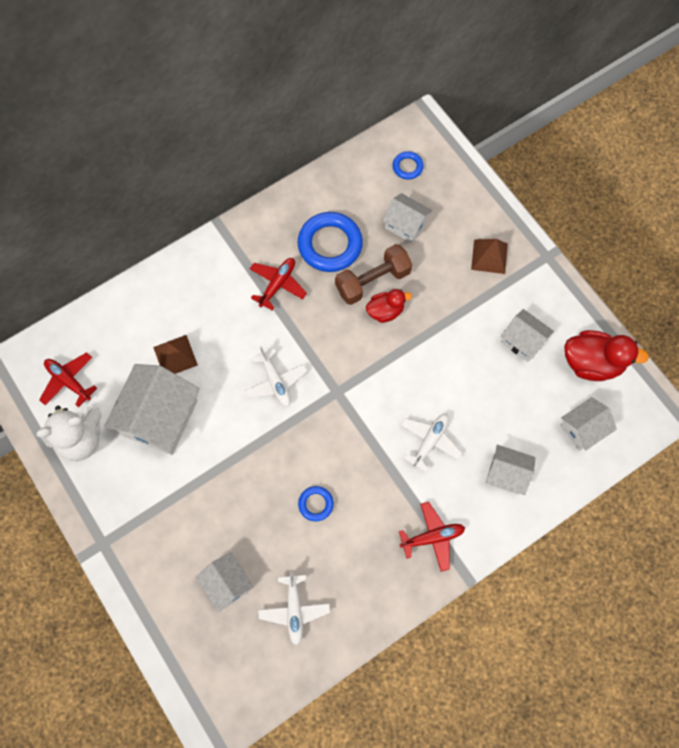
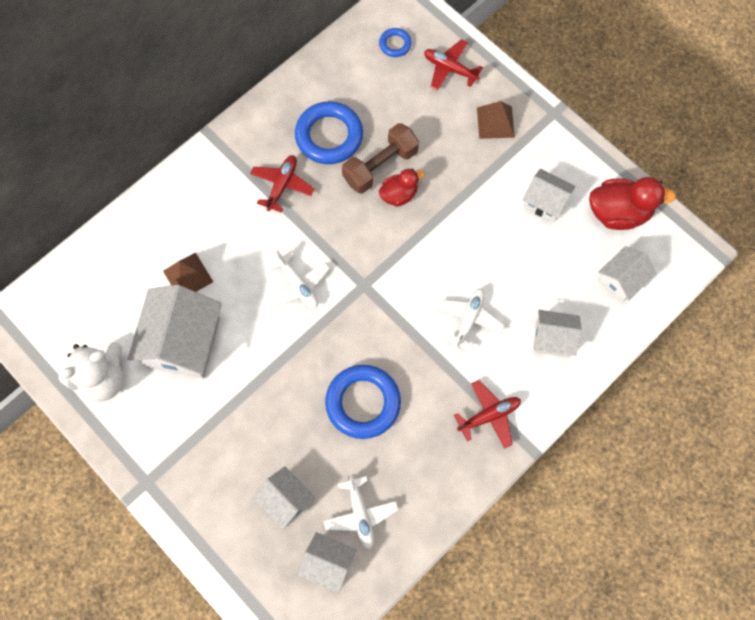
camera: 10 degrees left, 0 degrees up
red plane [39,352,97,408] -> red plane moved to [424,39,483,91]
blue ring [298,486,334,521] -> blue ring [325,365,401,439], size x2.02
white house [382,193,432,243] -> white house moved to [298,532,357,594]

